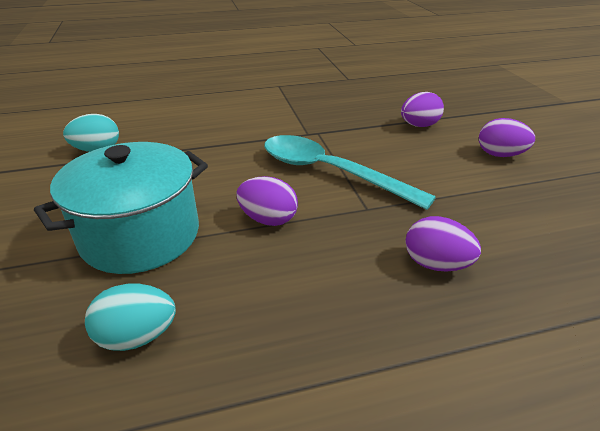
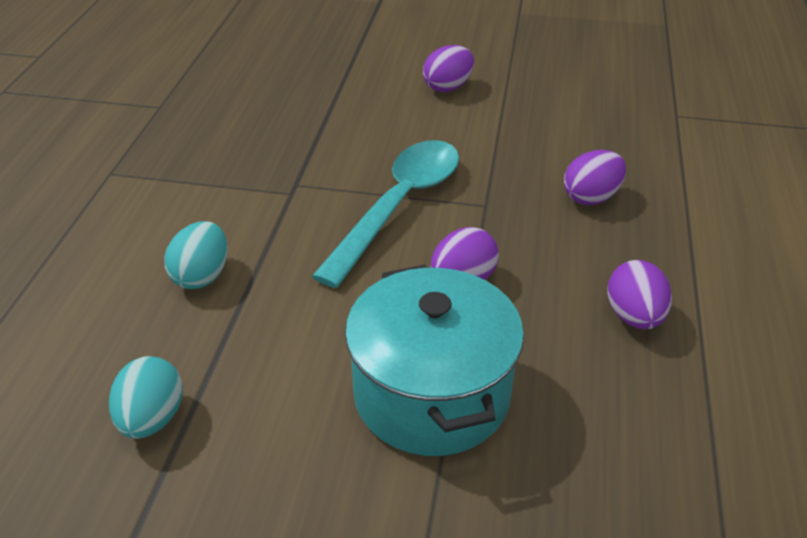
camera: 65 degrees left, 5 degrees up
turquoise egg [85,284,176,351] -> turquoise egg moved to [164,221,228,289]
turquoise spoon [264,135,436,210] -> turquoise spoon turned 150 degrees clockwise [312,140,459,288]
purple egg [401,92,444,127] -> purple egg moved to [608,260,672,329]

